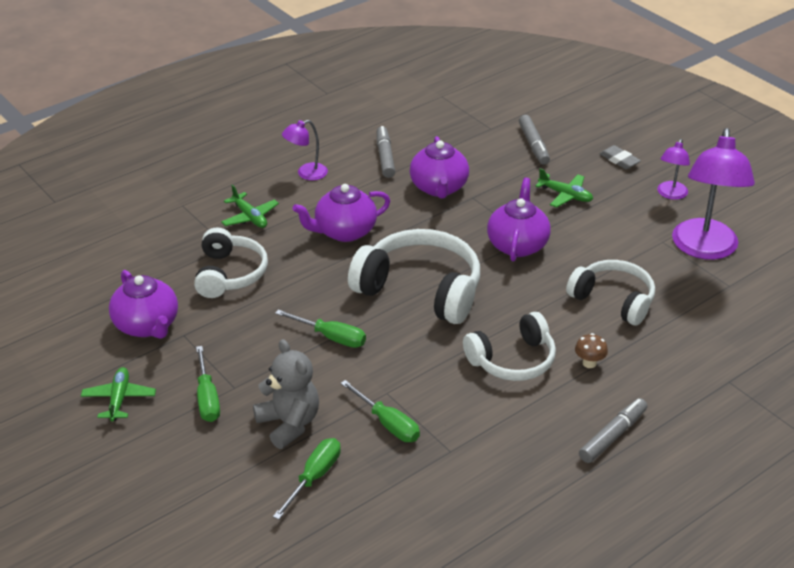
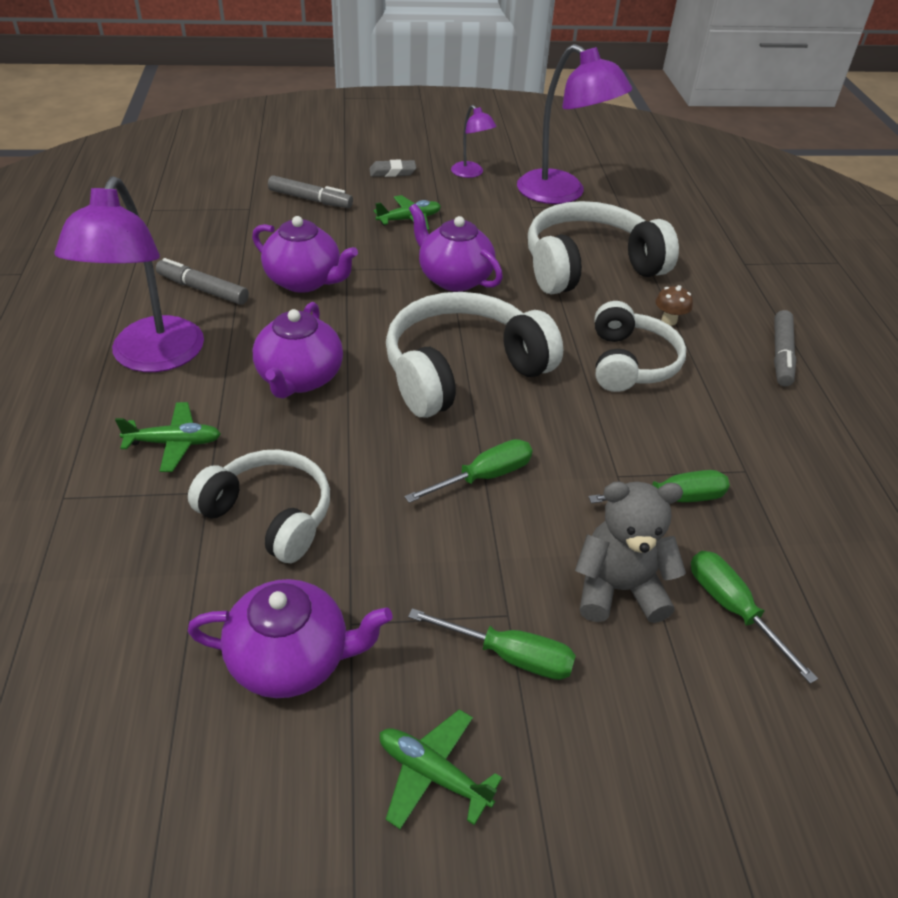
camera: 60 degrees left, 5 degrees up
purple lamp [282,120,328,181] -> purple lamp [54,176,204,372], size x2.03
white headphones [566,260,655,325] -> white headphones [528,201,679,295], size x1.52
grey marker [579,398,647,463] -> grey marker turned 150 degrees counterclockwise [774,310,796,387]

